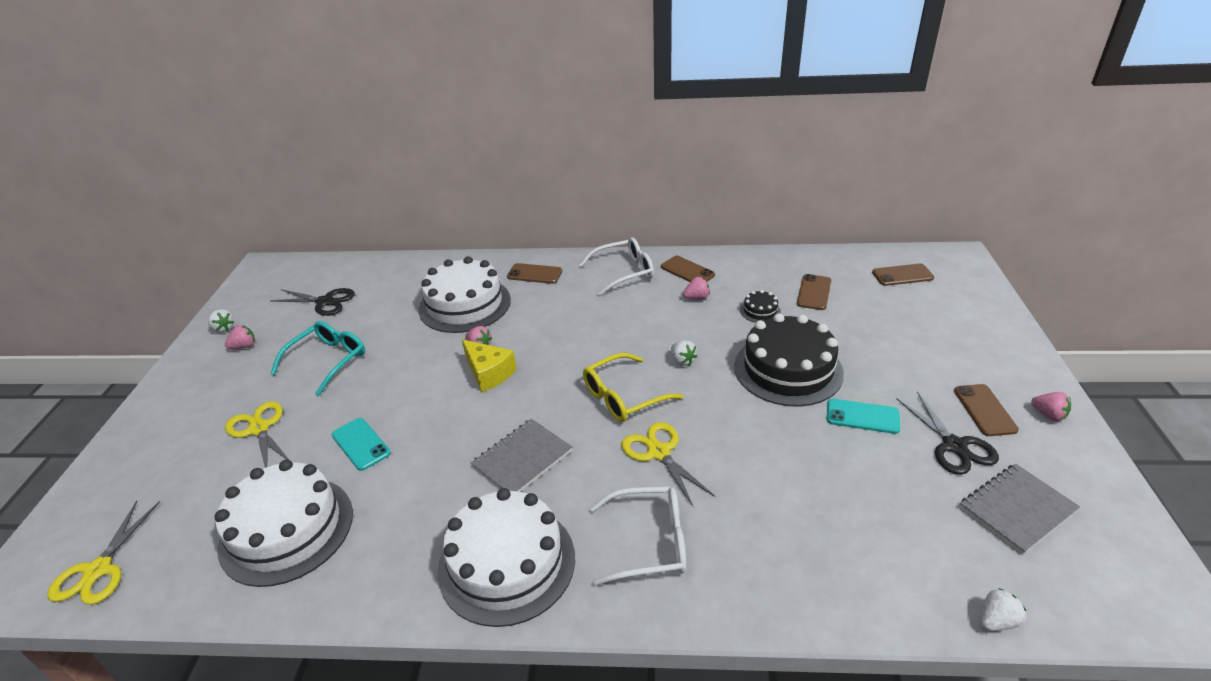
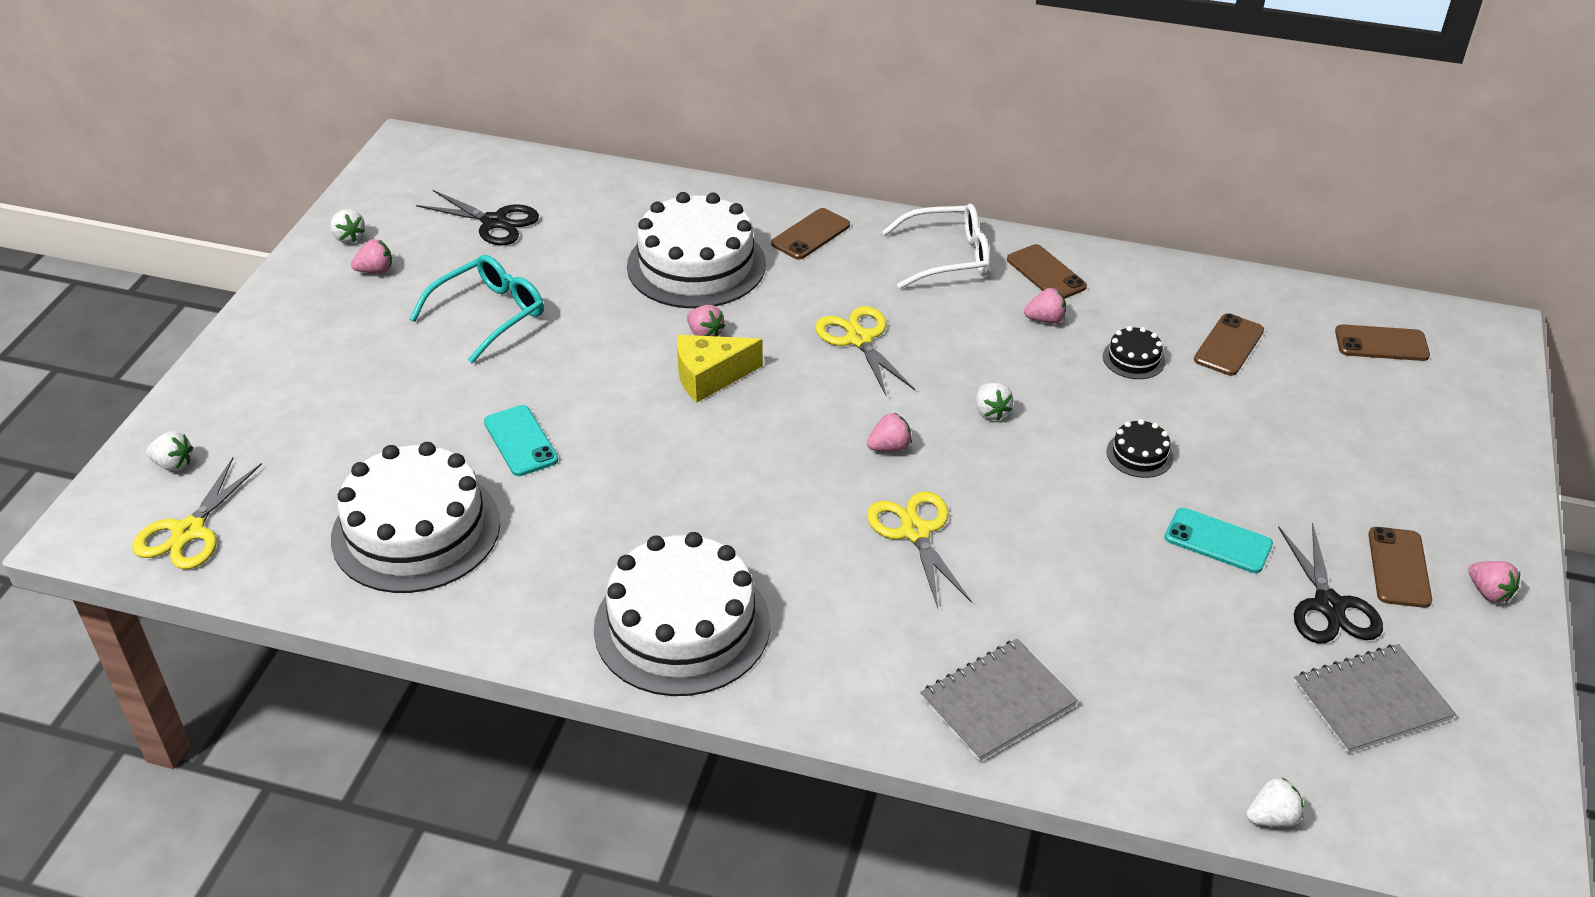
camera: 10 degrees right, 5 degrees up
yellow scissors [225,401,289,468] -> yellow scissors moved to [815,306,915,397]
yellow cheese [462,339,517,392] -> yellow cheese turned 105 degrees clockwise [677,335,763,402]
grey notebook [471,419,572,492] -> grey notebook moved to [920,639,1078,762]
brown phone [507,263,562,284] -> brown phone turned 75 degrees counterclockwise [771,208,850,260]
yellow glasses [583,353,683,422] -> pink strawberry [867,413,912,451]
white glasses [590,487,686,586] -> none
black cake [734,313,844,407] -> black cake [1107,419,1173,478], size x0.42
none -> white strawberry [146,431,193,471]

